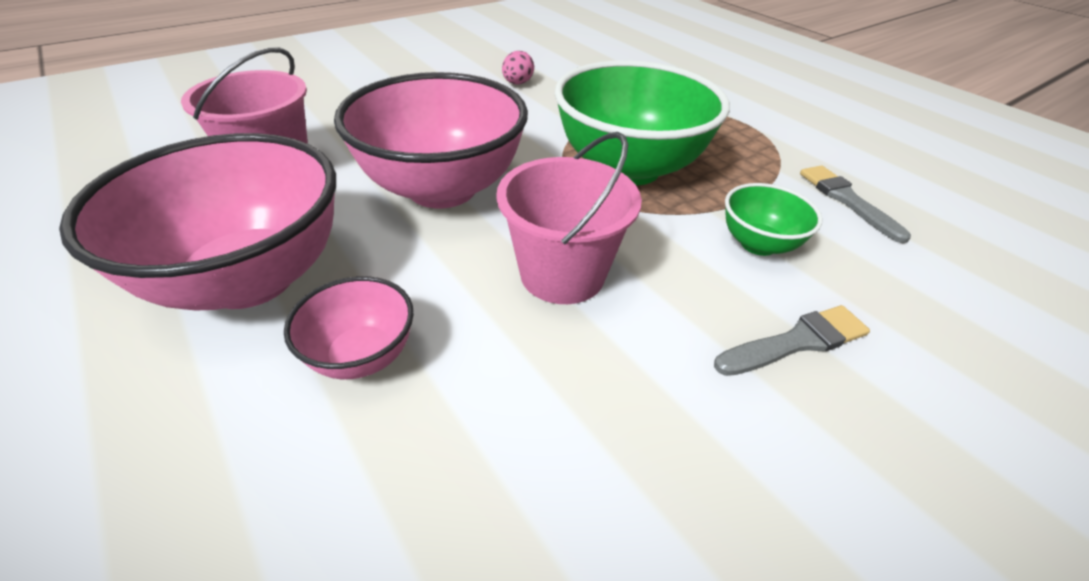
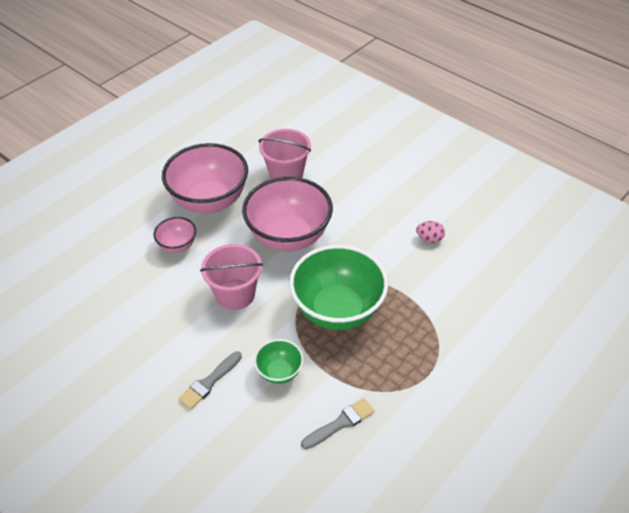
camera: 80 degrees right, 5 degrees up
grey brush [714,305,870,376] -> grey brush turned 75 degrees clockwise [179,352,242,410]

